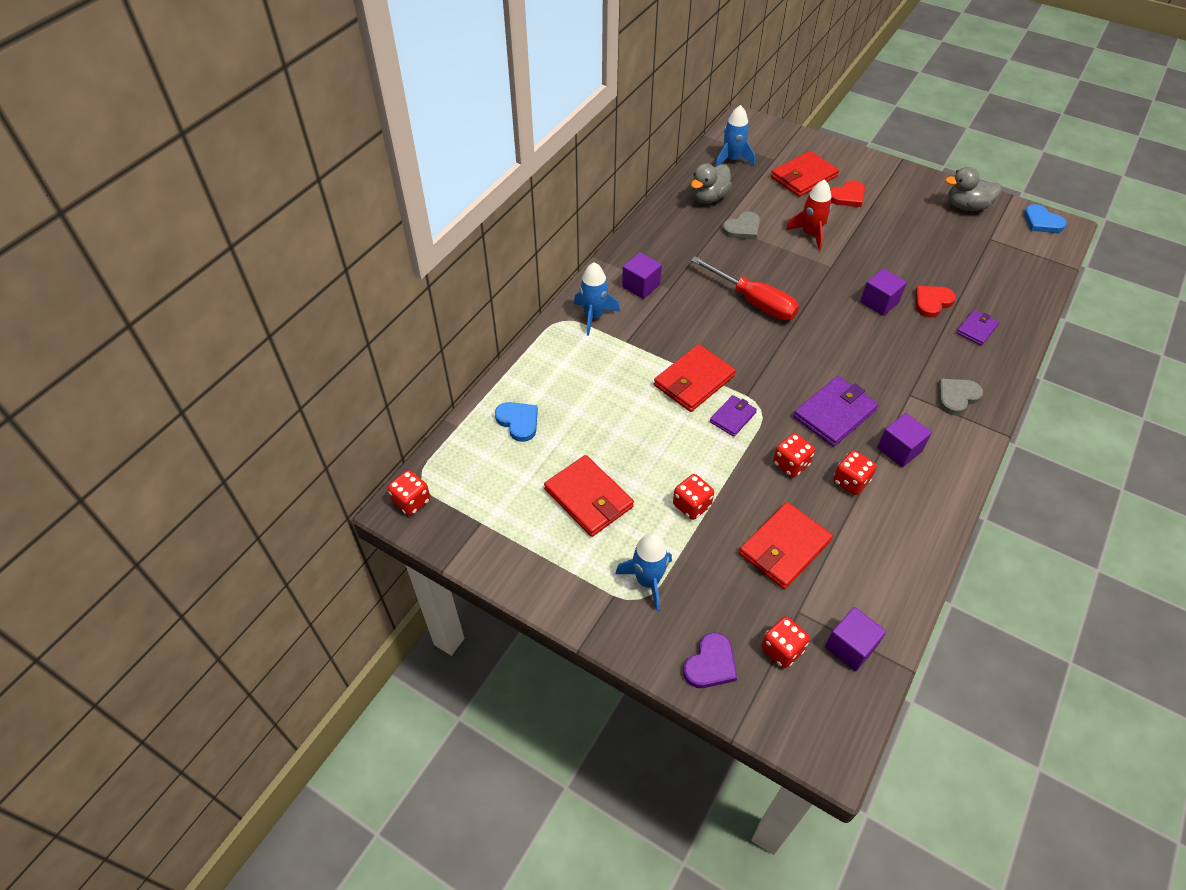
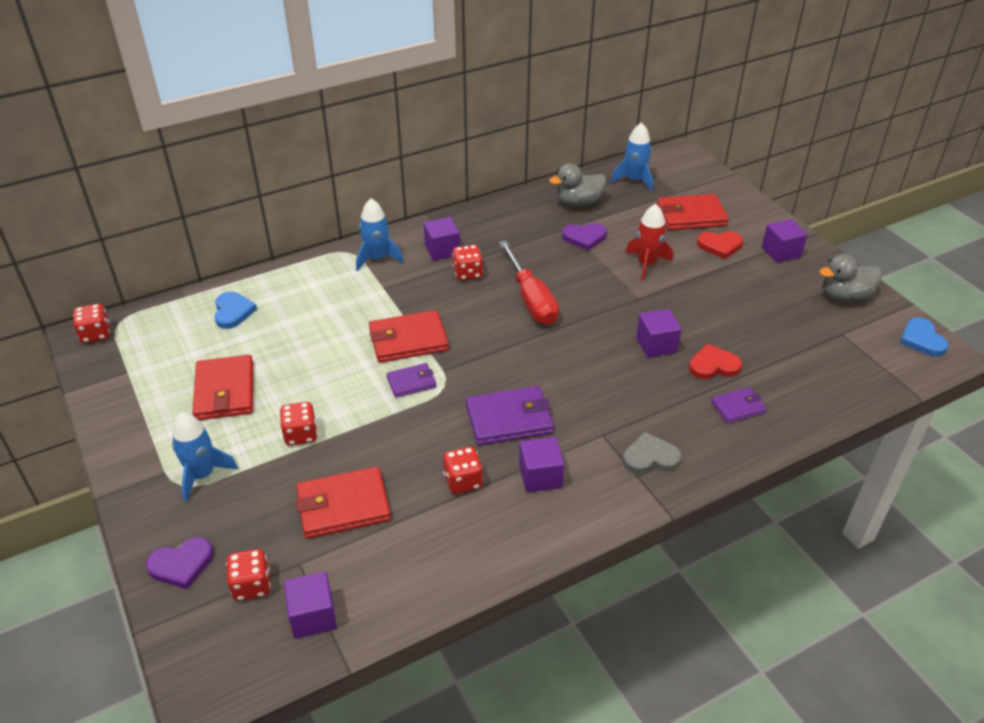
camera: 30 degrees right, 10 degrees down
grey heart [722,212,760,240] -> purple heart [562,223,607,251]
red dice [773,433,815,477] -> red dice moved to [452,245,483,281]
grey duck [945,167,1002,211] -> grey duck turned 45 degrees counterclockwise [819,254,882,302]
none -> purple cube [762,219,807,263]

